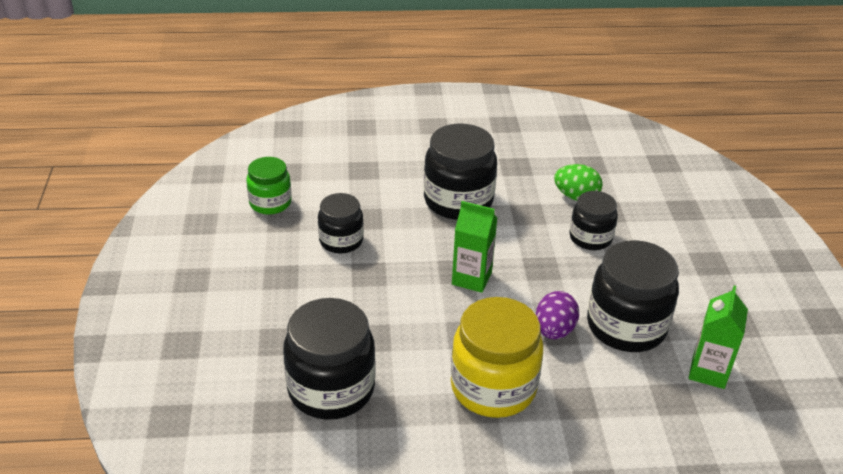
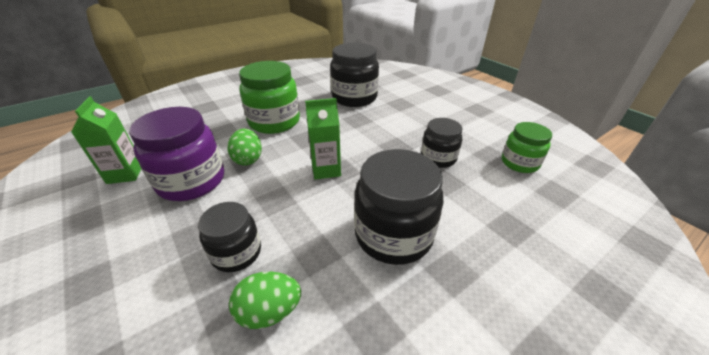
camera: 150 degrees right, 0 degrees up
yellow jar [451,297,543,418] -> green jar [239,61,300,134]
purple egg [536,291,579,339] -> green egg [227,128,262,165]
black jar [587,240,679,352] -> purple jar [129,107,224,201]

